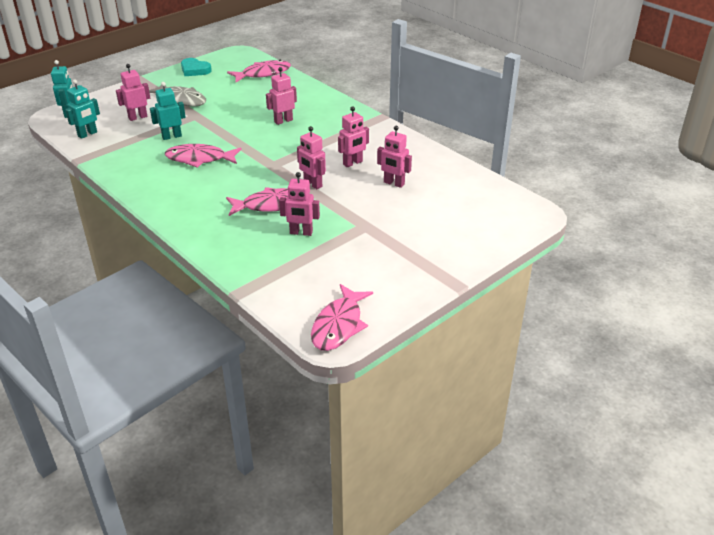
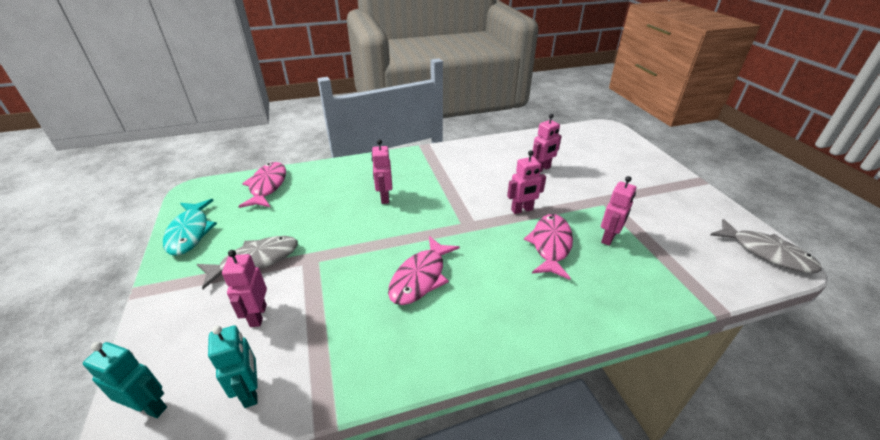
camera: 65 degrees left, 0 degrees up
turquoise robot [150,82,186,140] -> none
turquoise heart [181,58,212,76] -> turquoise fish [163,199,217,256]
pink fish [311,284,373,351] -> grey fish [711,219,822,273]
pink robot [338,106,369,167] -> none

